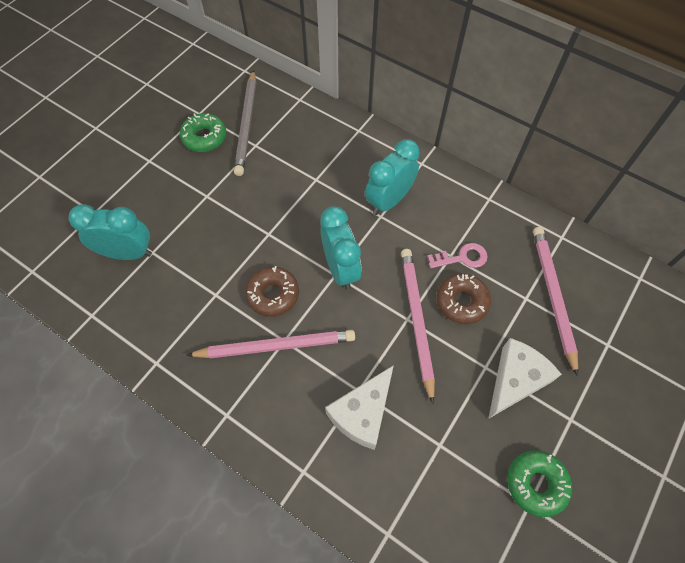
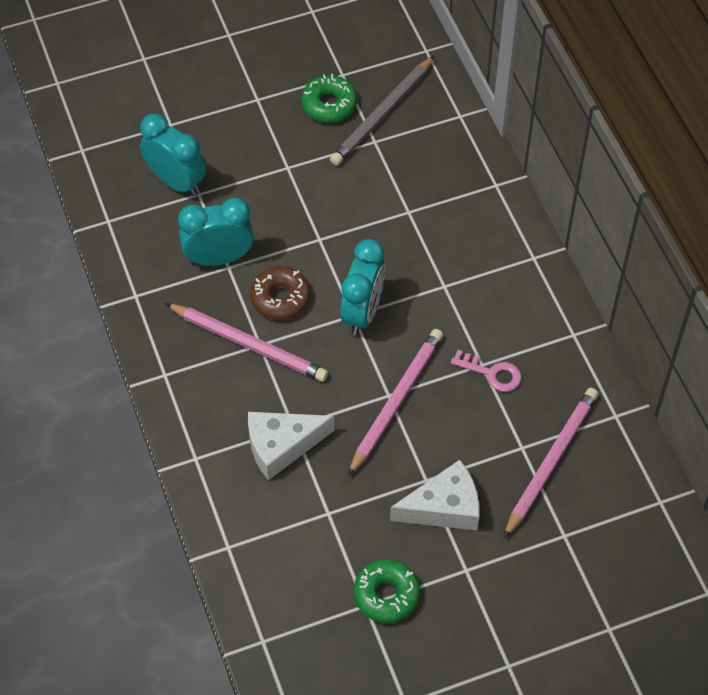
camera: 35 degrees right, 5 degrees down
turquoise clock [365,139,420,215] -> turquoise clock moved to [178,198,254,266]
brown donut [437,274,491,324] -> none

